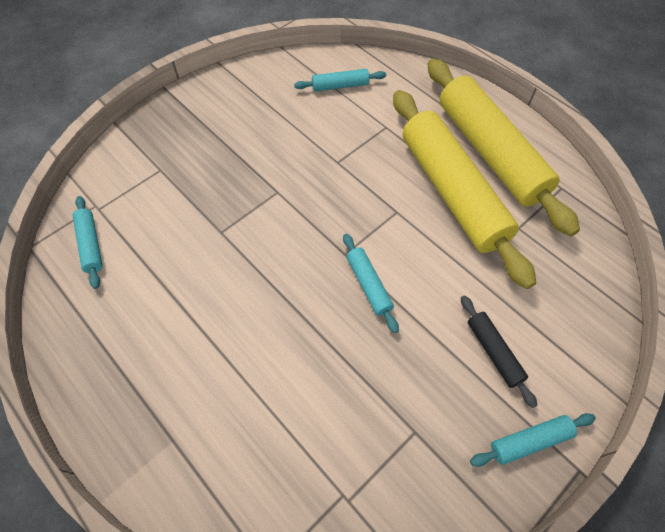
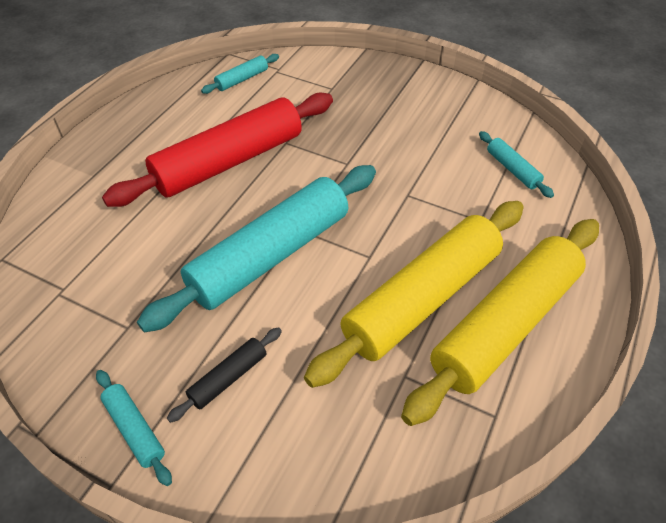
camera: 70 degrees right, 10 degrees down
turquoise rolling pin [343,234,399,333] -> turquoise rolling pin [137,165,376,332], size x2.39
none -> red rolling pin [102,92,333,207]

